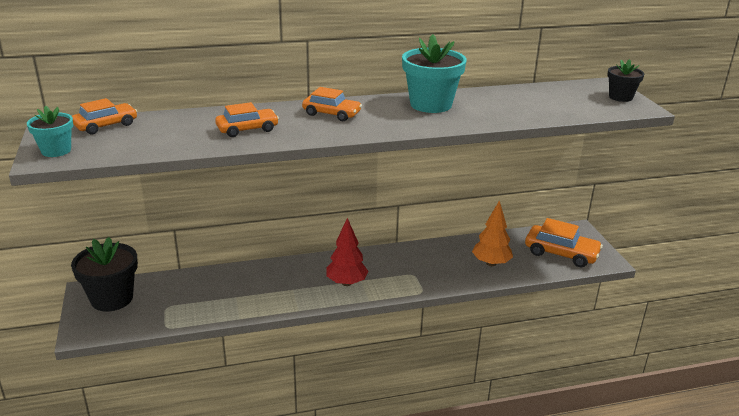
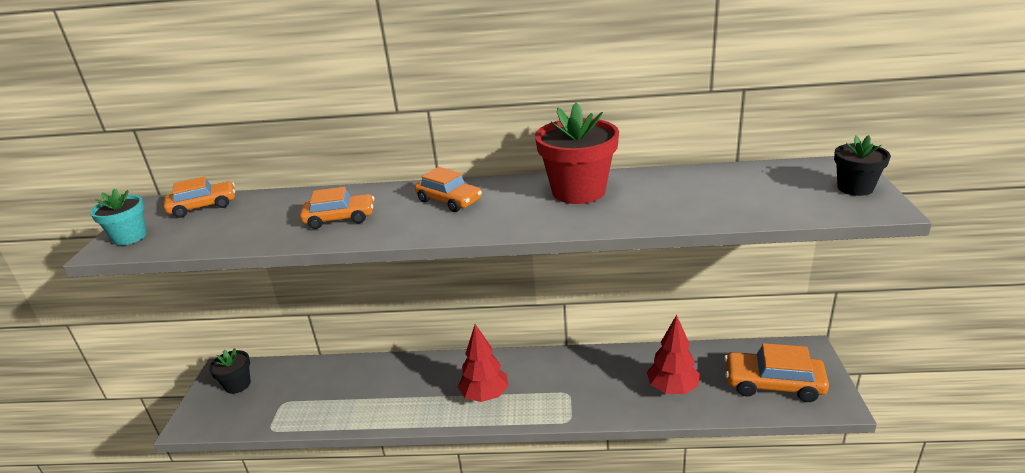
camera: 20 degrees right, 0 degrees up
black flower pot [71,237,138,312] -> black flower pot [209,348,251,394], size x0.57
turquoise flower pot [402,34,467,113] -> red flower pot [535,102,619,204]
orange tree [472,200,513,266] -> red tree [647,315,700,394]
orange car [525,218,603,268] -> orange car turned 150 degrees clockwise [724,343,829,402]

